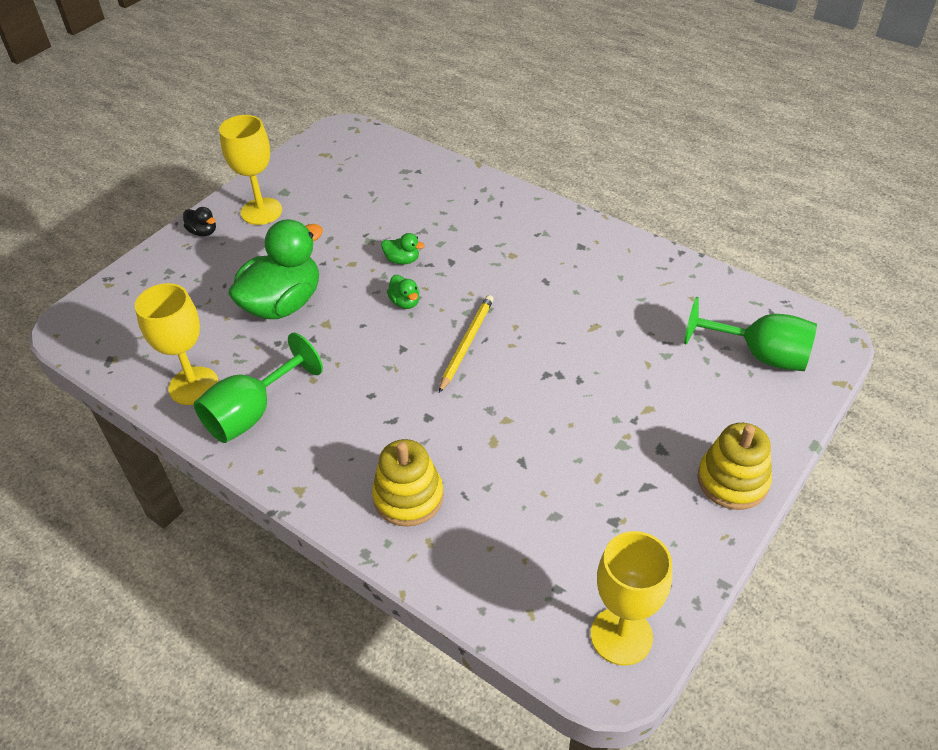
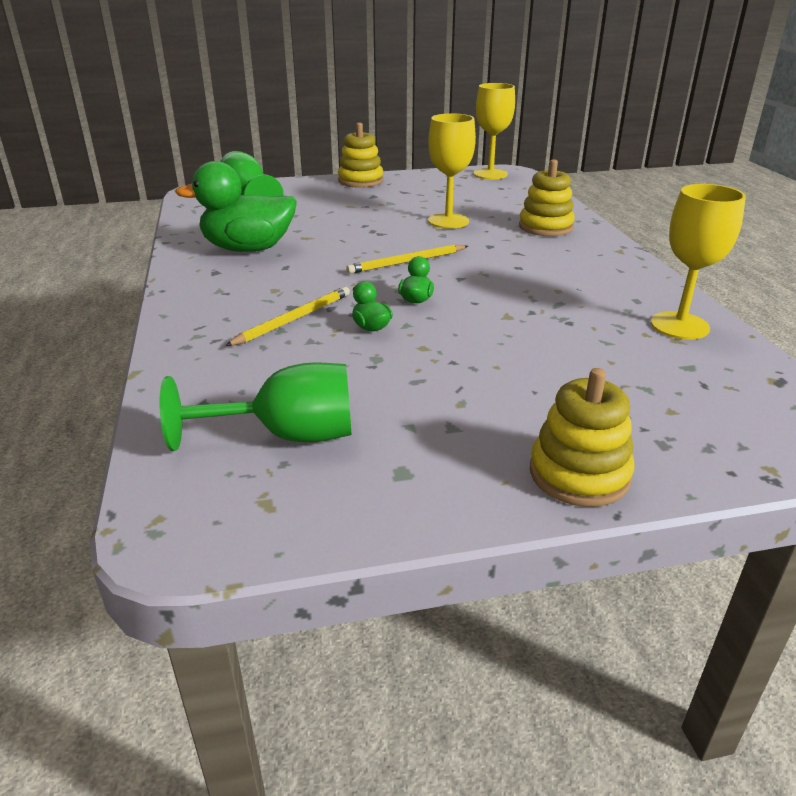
camera: 140 degrees left, 15 degrees down
black duck [183,207,216,236] -> yellow stacking toy [530,368,634,507]
green goblet [194,333,323,443] -> green goblet moved to [160,362,351,451]
yellow goblet [219,115,282,225] -> yellow goblet moved to [428,113,476,229]
green duck [228,219,323,319] -> green duck moved to [175,161,297,252]
none -> yellow pencil [225,287,350,346]

